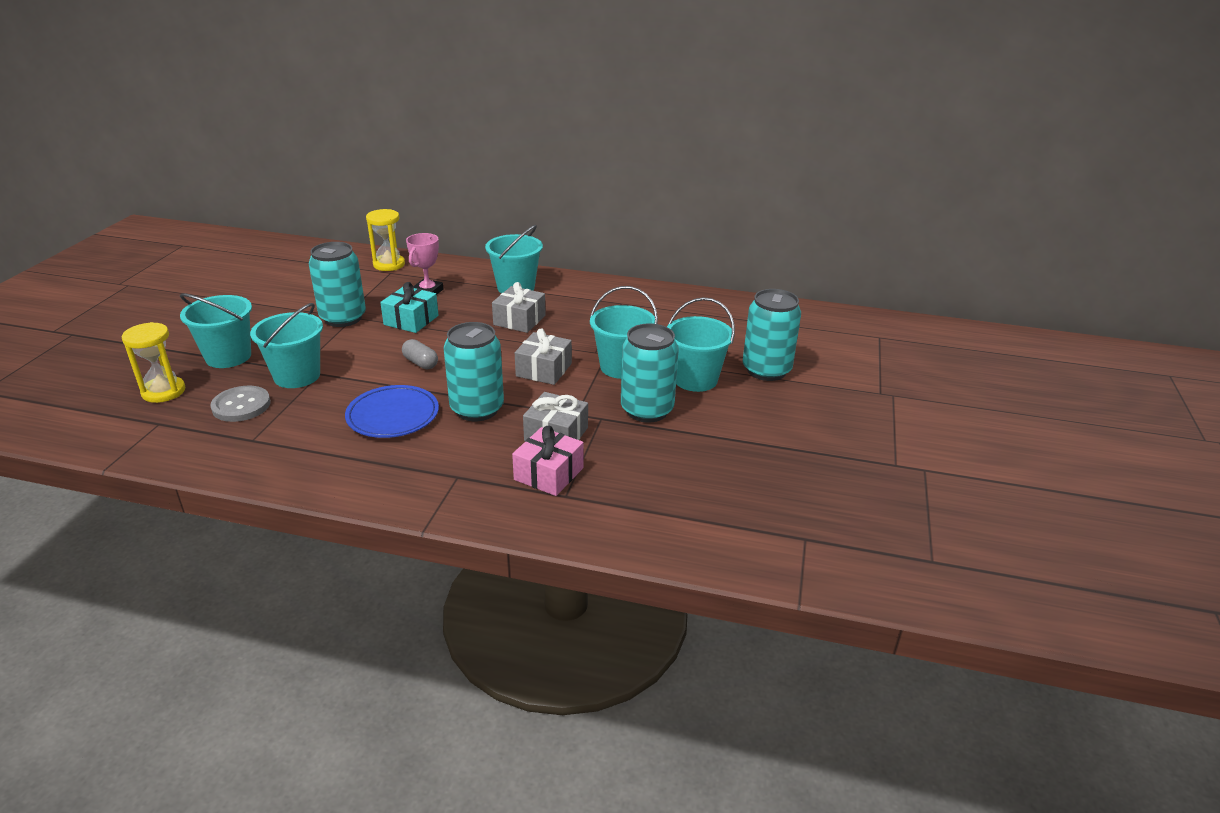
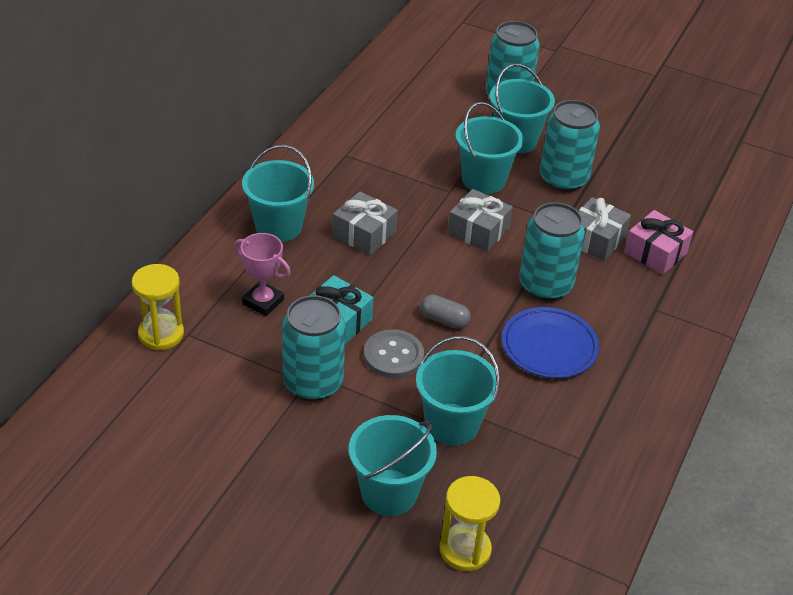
camera: 80 degrees left, 10 degrees up
grey button [210,386,270,422] -> grey button moved to [364,329,424,378]
grey capsule [402,339,438,369] -> grey capsule turned 60 degrees clockwise [421,295,471,329]

